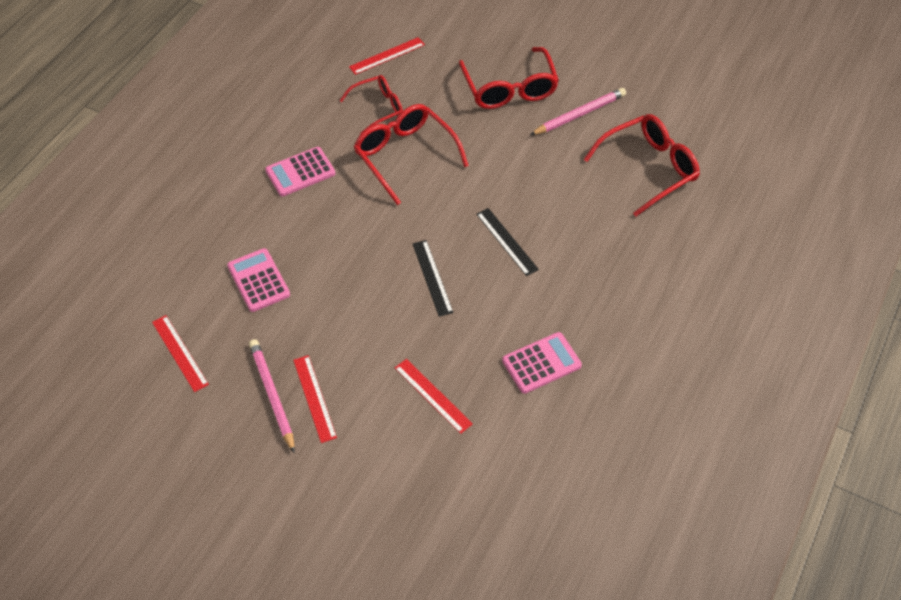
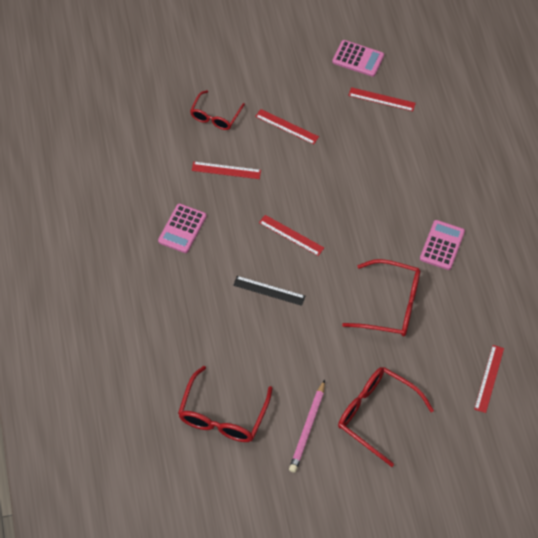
camera: 140 degrees right, 5 degrees up
pink calculator [227,248,290,312] -> pink calculator moved to [332,40,384,77]
pink pencil [249,339,295,453] -> none
red glasses [339,75,403,134] -> red glasses moved to [190,90,245,130]
black ruler [412,240,454,317] -> red ruler [259,215,324,256]

